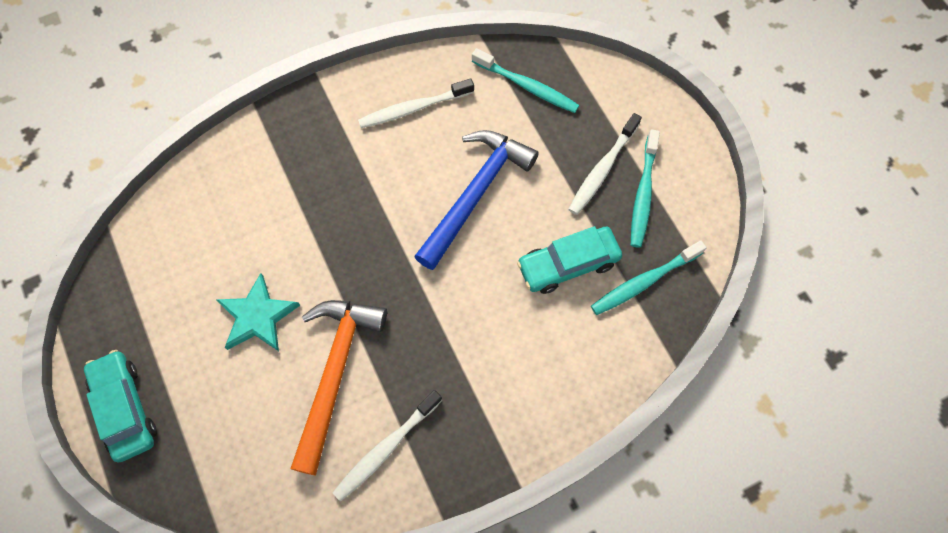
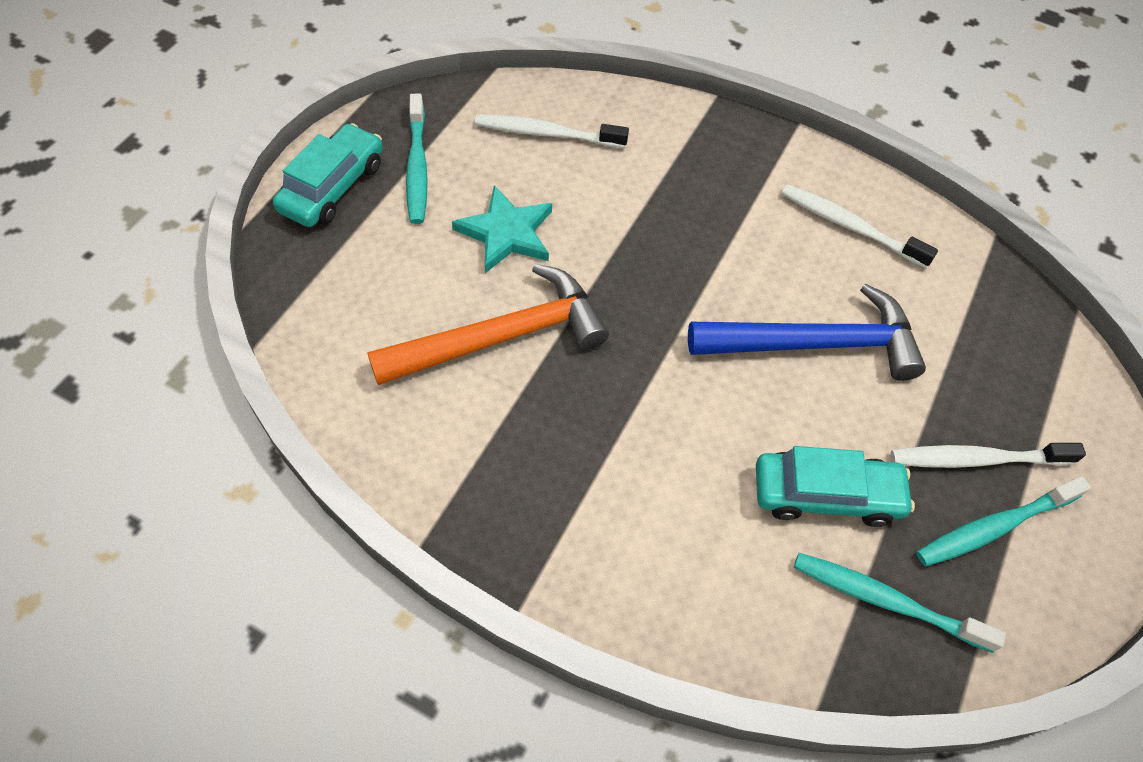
camera: 50 degrees right, 10 degrees down
white toothbrush [333,390,442,502] -> white toothbrush moved to [475,114,629,148]
turquoise toothbrush [472,48,579,113] -> turquoise toothbrush moved to [406,94,428,224]
turquoise car [517,226,622,294] -> turquoise car turned 150 degrees clockwise [756,446,915,527]

